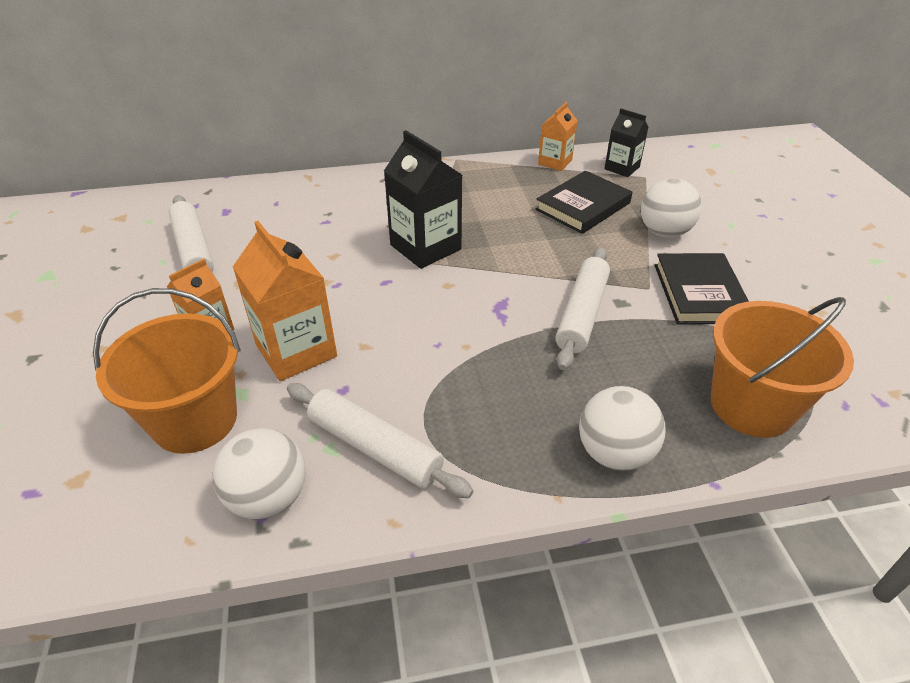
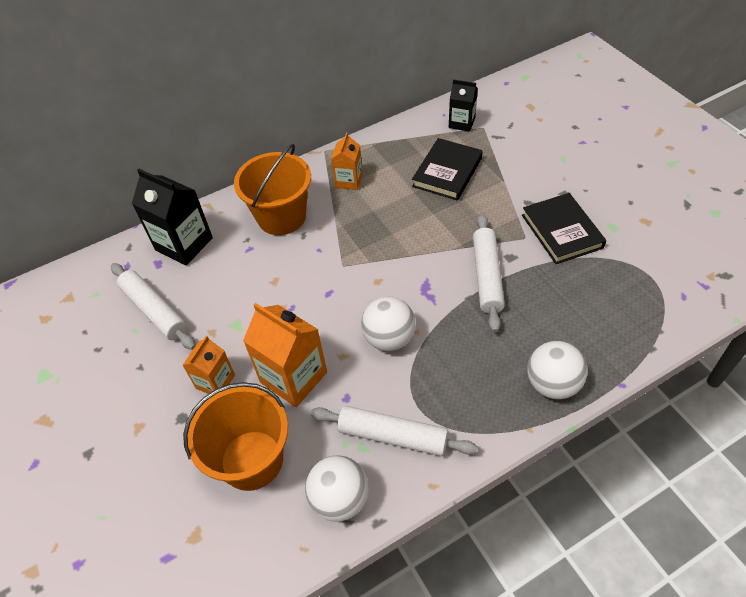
camera: 15 degrees left, 10 degrees up
black carton [384,130,462,269] -> black carton moved to [132,169,213,265]
orange carton [538,102,578,171] -> orange carton moved to [331,132,363,190]
white ball [641,178,702,238] -> white ball moved to [361,297,416,351]
orange bucket [711,297,854,438] -> orange bucket moved to [234,144,311,235]

